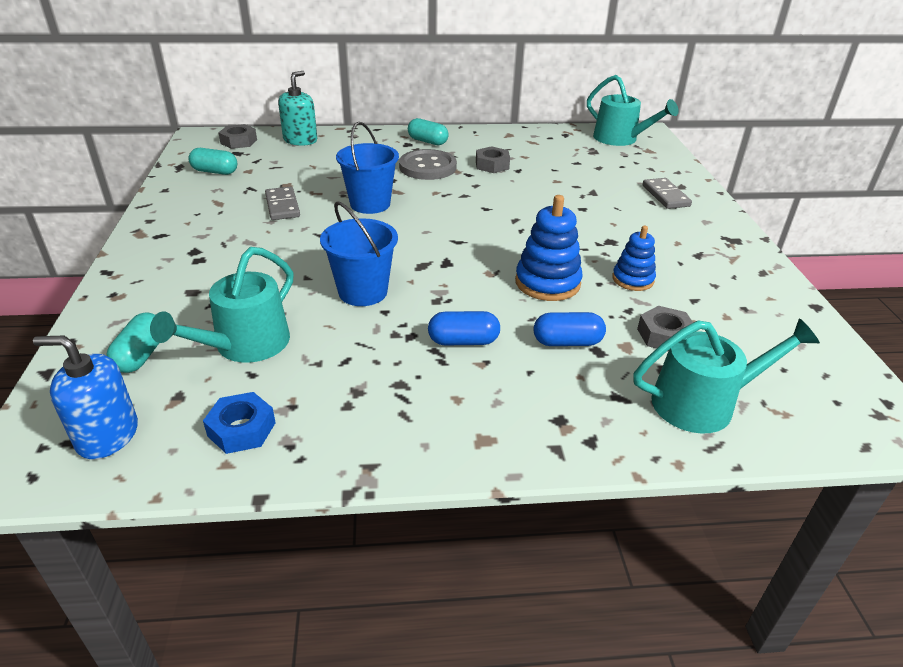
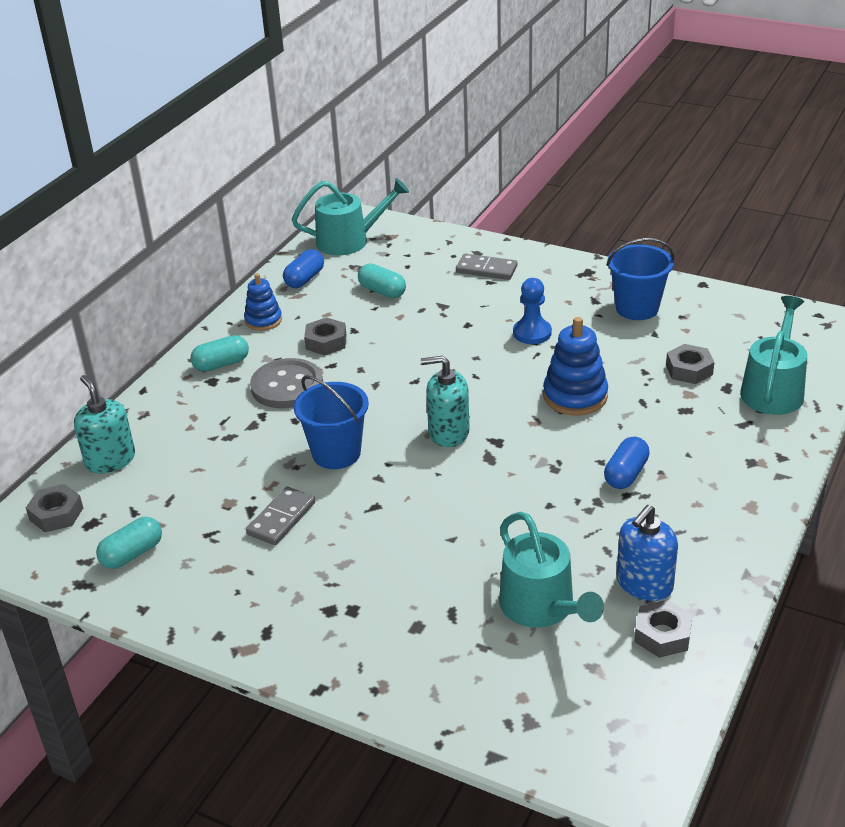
camera: 55 degrees left, 0 degrees up
blue soap dispenser [33,336,138,459] -> blue soap dispenser moved to [617,505,678,601]
turquoise capsule [107,313,159,373] -> turquoise capsule moved to [358,264,406,298]
blue nut [203,392,276,454] -> grey nut [634,600,693,658]
grey domino [265,187,300,220] -> grey domino turned 75 degrees counterclockwise [246,487,315,545]
blue bucket [320,201,398,306] -> blue bucket moved to [606,238,674,320]
blue capsule [534,312,606,346] -> blue capsule moved to [283,249,324,288]
blue stacking toy [612,225,656,291] -> blue stacking toy moved to [244,273,282,331]
none -> turquoise soap dispenser [421,355,470,447]
none -> blue pawn [513,278,552,344]

